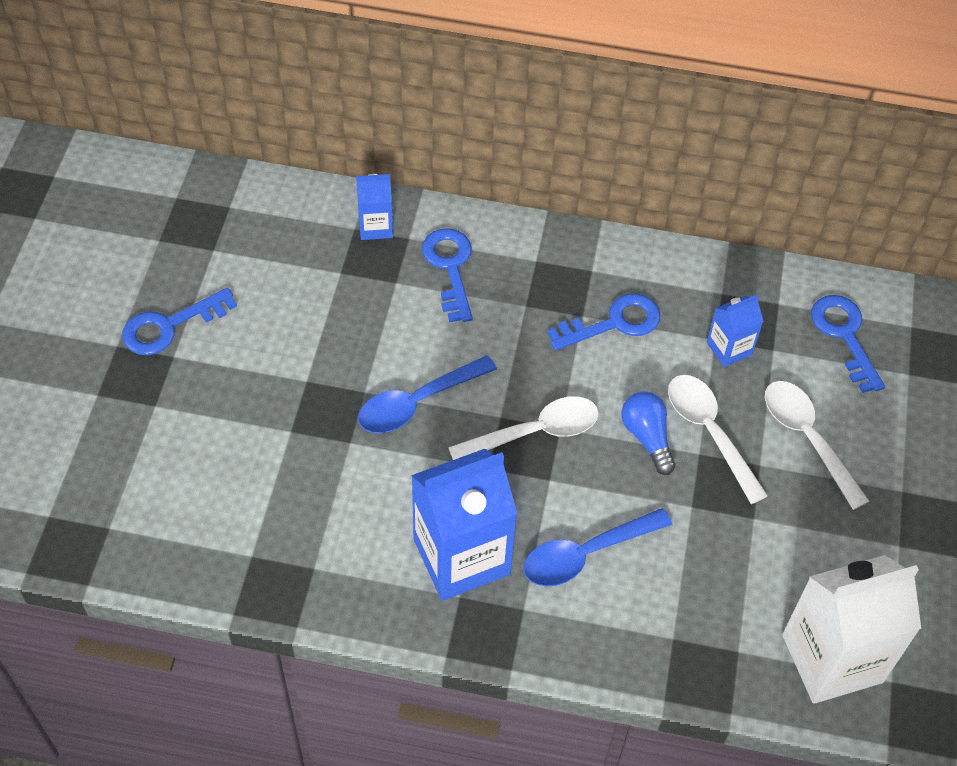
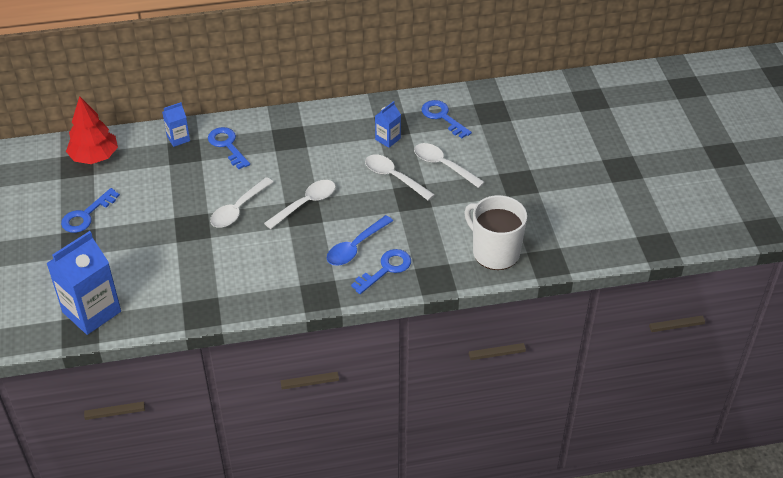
camera: 20 degrees left, 10 degrees down
blue spoon [358,355,497,433] -> white spoon [210,177,273,228]
blue carton [411,449,518,601] -> blue carton moved to [46,231,121,335]
blue key [547,293,660,351] -> blue key moved to [351,249,411,294]
blue light bulb [621,391,676,475] -> none
white carton [782,555,921,704] -> white mug [464,195,527,270]
none -> red tree [66,96,118,164]

